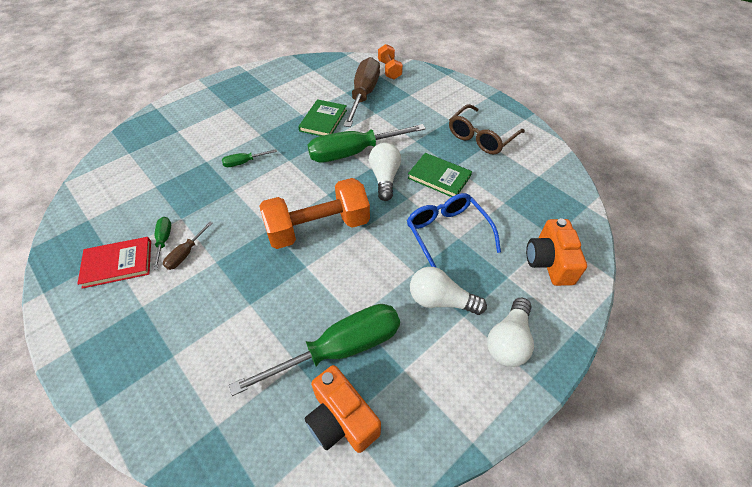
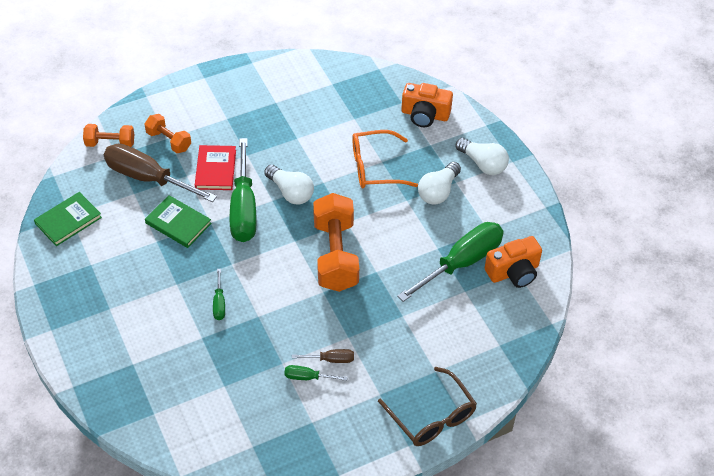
camera: 75 degrees left, 0 degrees up
red book [78,237,151,289] -> red book moved to [195,145,236,190]
brown screwdriver [163,221,213,270] -> brown screwdriver turned 45 degrees counterclockwise [292,349,354,363]
green screwdriver [229,304,400,396] -> green screwdriver turned 60 degrees clockwise [397,222,504,302]
white light bulb [369,143,401,201] -> white light bulb turned 150 degrees counterclockwise [264,165,314,205]
blue glasses [407,193,501,268] -> orange glasses [352,130,418,188]
green book [408,153,472,197] -> green book moved to [34,192,102,246]
brown glasses [449,104,525,155] -> brown glasses moved to [378,367,477,446]
none -> orange dumbbell [144,114,191,153]

